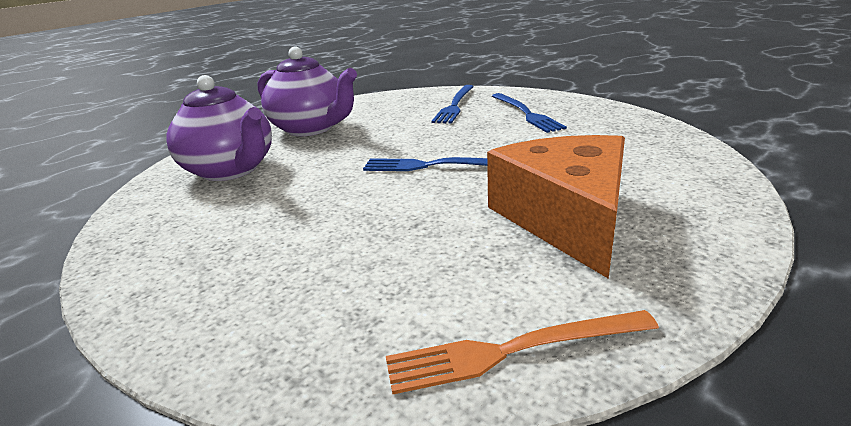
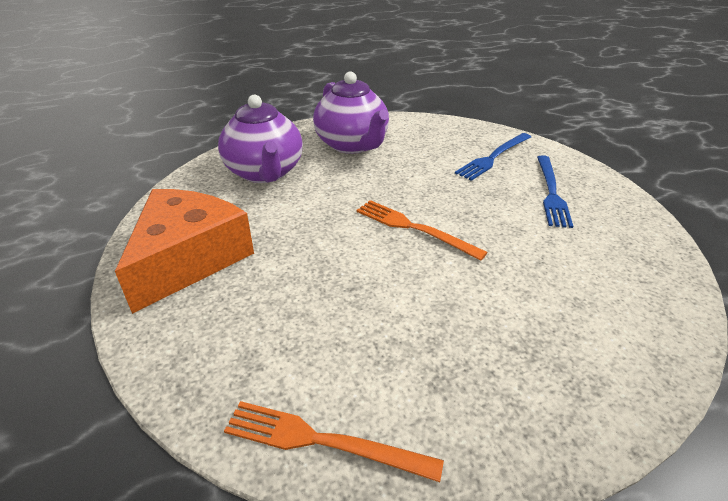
camera: 25 degrees right, 10 degrees up
blue fork [363,157,487,171] -> orange fork [356,200,488,261]
orange cheese [487,135,625,279] -> orange cheese moved to [115,189,254,314]

